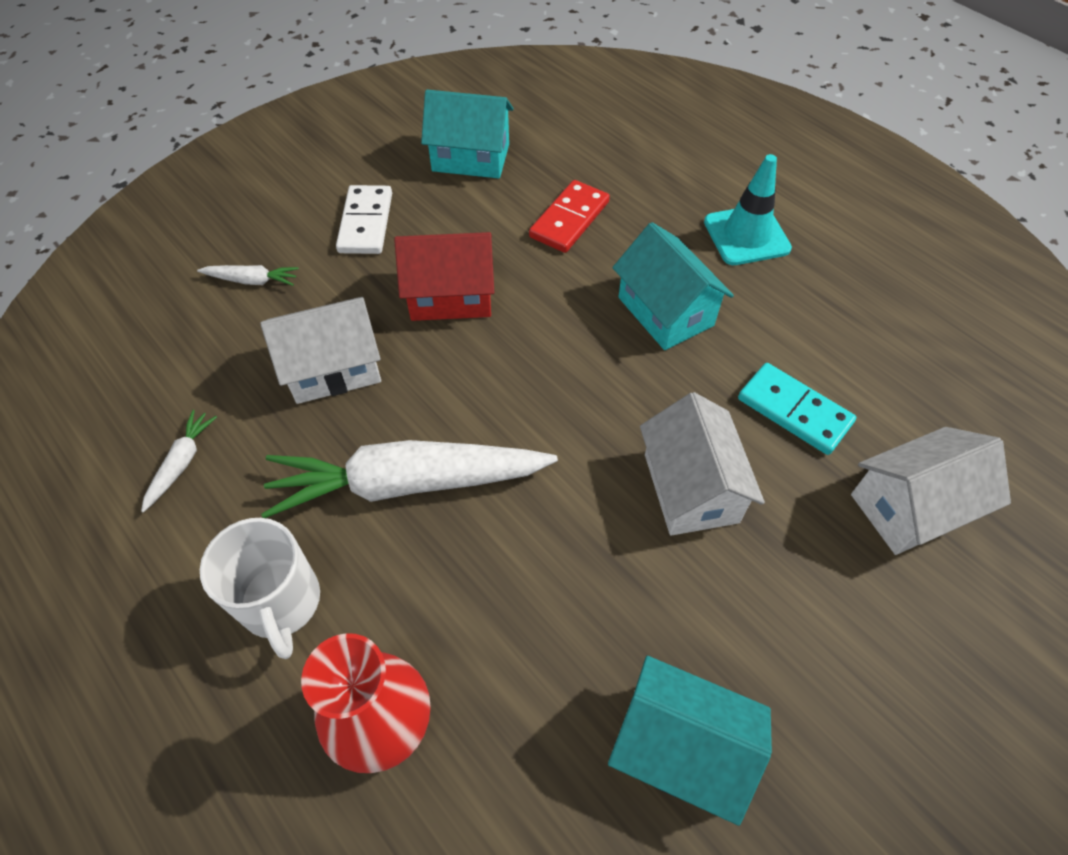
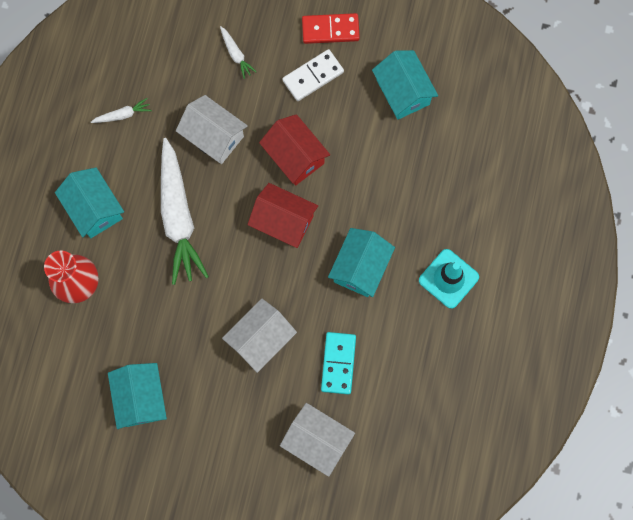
camera: 55 degrees right, 20 degrees up
white mug [200,518,320,659] -> turquoise house [55,167,124,238]
white carrot [261,440,558,518] -> white carrot turned 150 degrees counterclockwise [161,138,209,285]
red domino [529,180,610,253] -> red domino moved to [302,13,360,44]
none -> red house [248,183,318,248]

